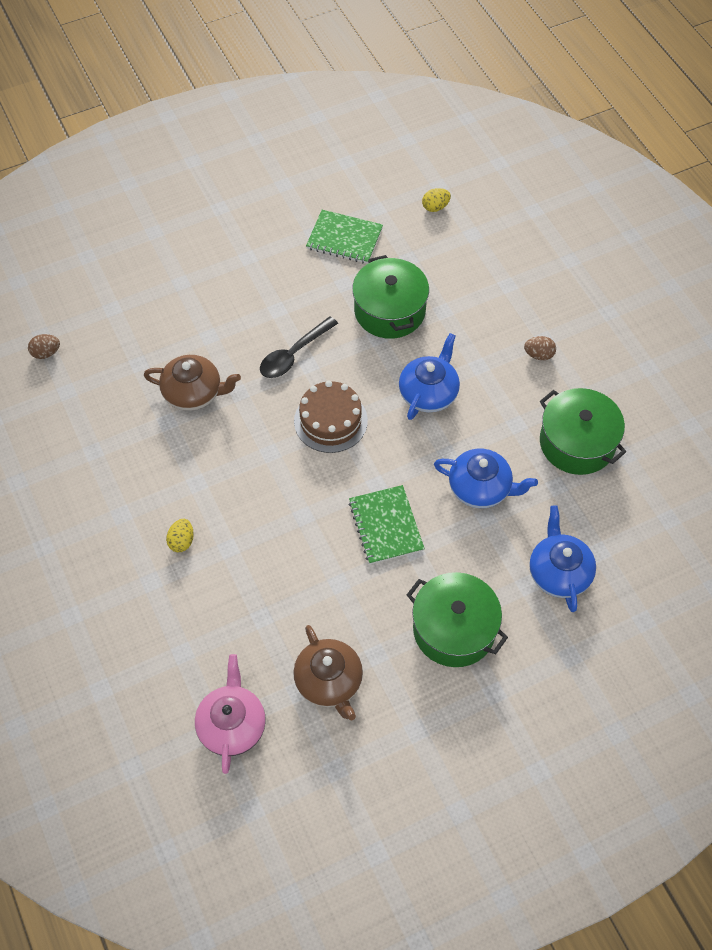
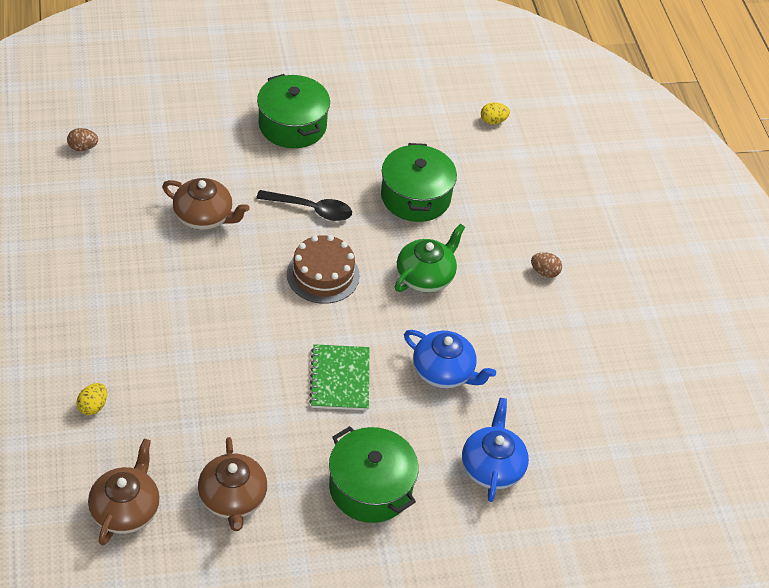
camera: 10 degrees right, 10 degrees down
yellow egg [166,519,194,552] -> yellow egg moved to [77,383,107,415]
pink teapot [195,654,266,774] -> brown teapot [88,439,160,546]
black spoon [260,316,338,378] -> black spoon turned 135 degrees counterclockwise [256,190,352,221]
green notebook [306,210,383,264] -> none
blue teapot [399,333,460,420] -> green teapot [394,224,465,293]
green pot [540,388,626,475] -> green pot moved to [257,74,330,148]

